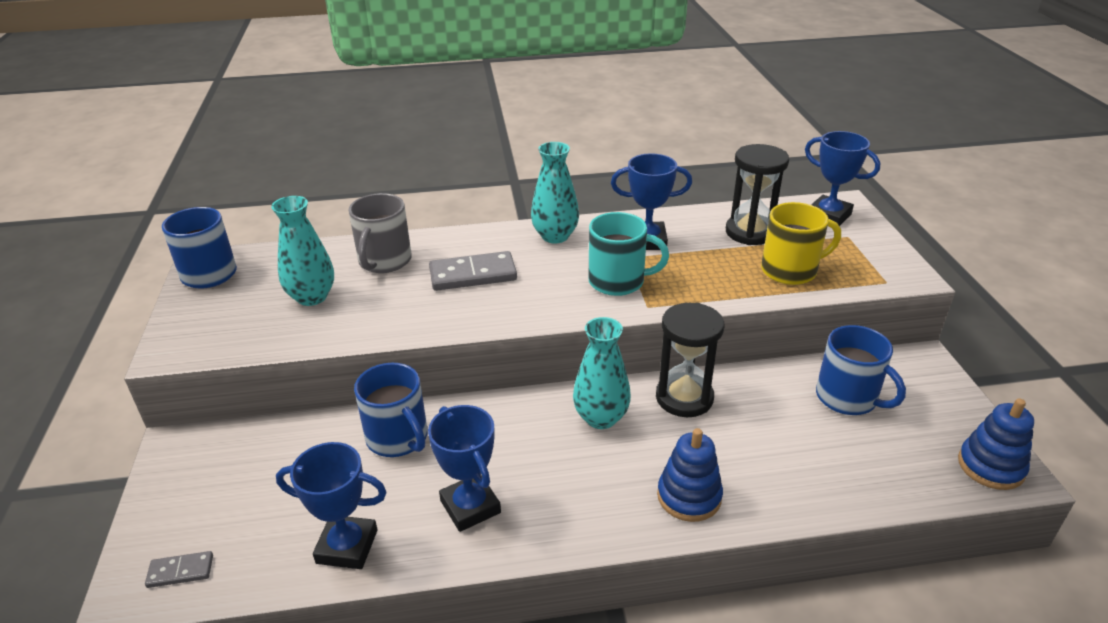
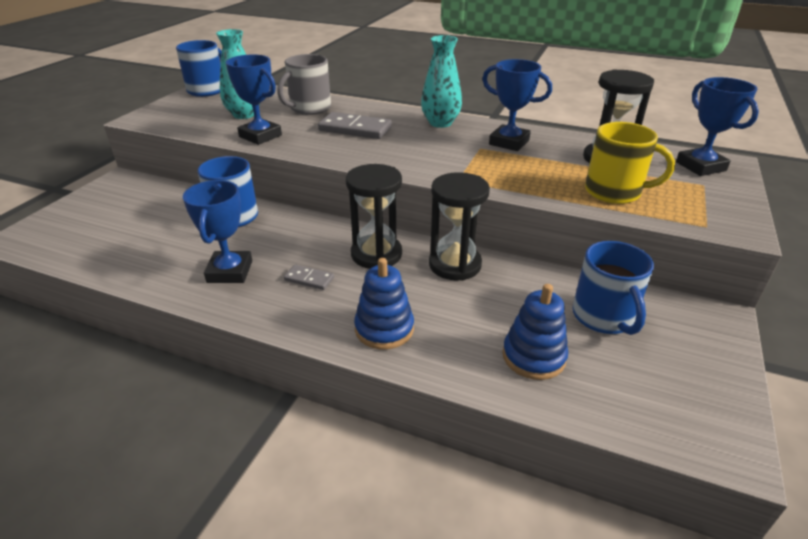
camera: 30 degrees right, 0 degrees up
grey domino [145,551,213,588] -> grey domino moved to [284,264,334,290]
blue trophy [276,442,387,569] -> blue trophy moved to [226,55,282,145]
turquoise vase [573,317,631,429] -> black hourglass [346,164,402,269]
turquoise mug [589,212,669,296] -> none
blue stacking toy [958,398,1034,490] -> blue stacking toy moved to [503,284,568,380]

